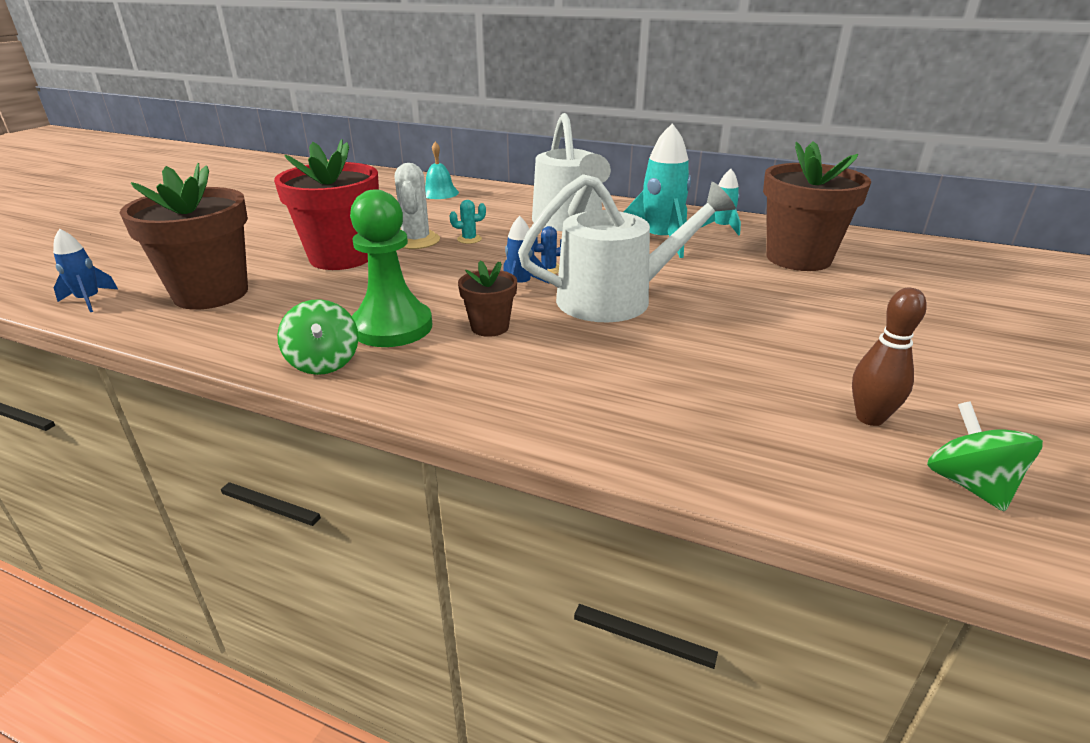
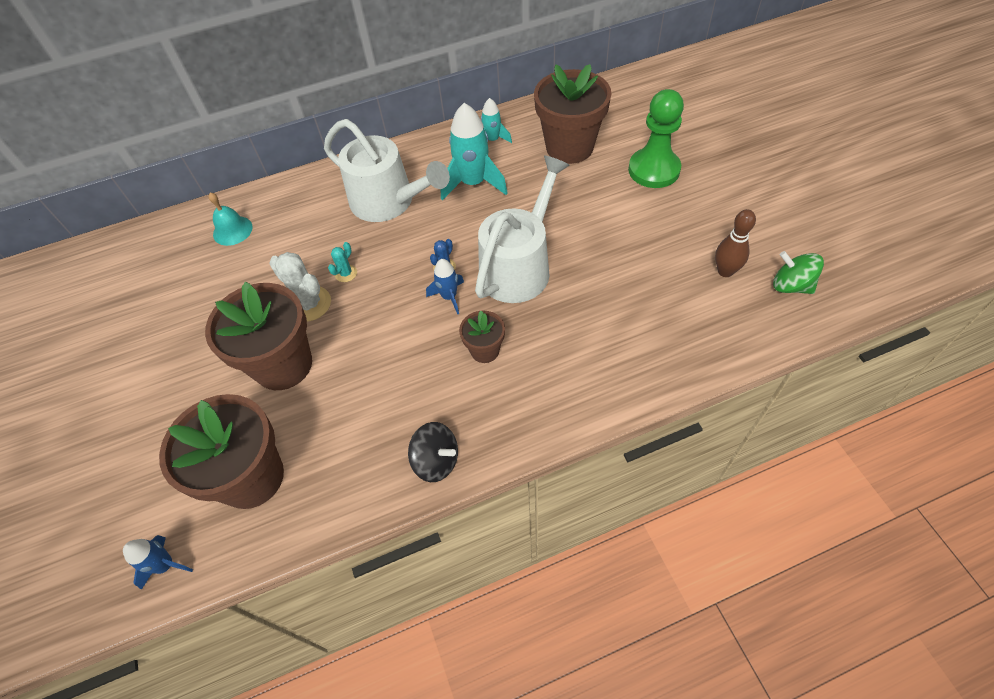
camera: 40 degrees left, 25 degrees up
red flower pot [274,139,379,270] -> brown flower pot [205,282,312,390]
green spinning top [277,299,359,375] -> black spinning top [408,422,458,482]
green pawn [350,189,433,347] -> green pawn moved to [628,89,684,188]

